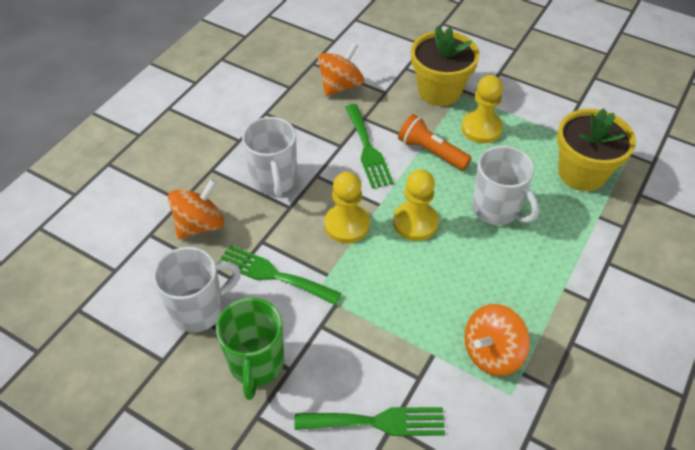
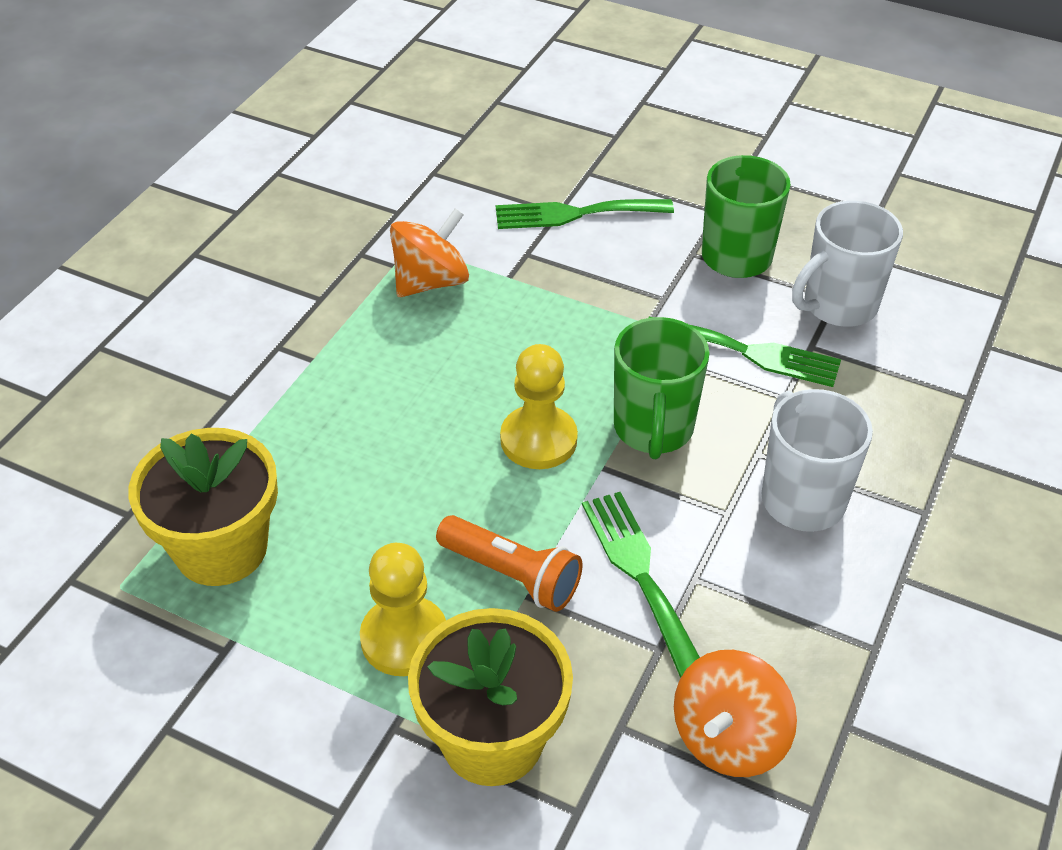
camera: 175 degrees right, 5 degrees down
orange spinning top [168,179,224,239] -> none
yellow pawn [324,172,370,243] -> green mug [614,317,710,459]
white mug [472,146,539,225] -> none

